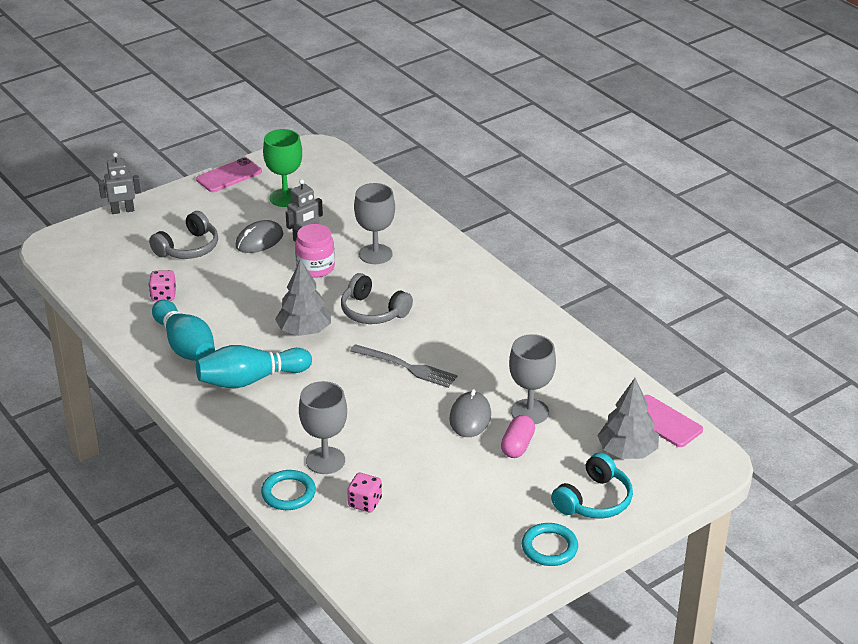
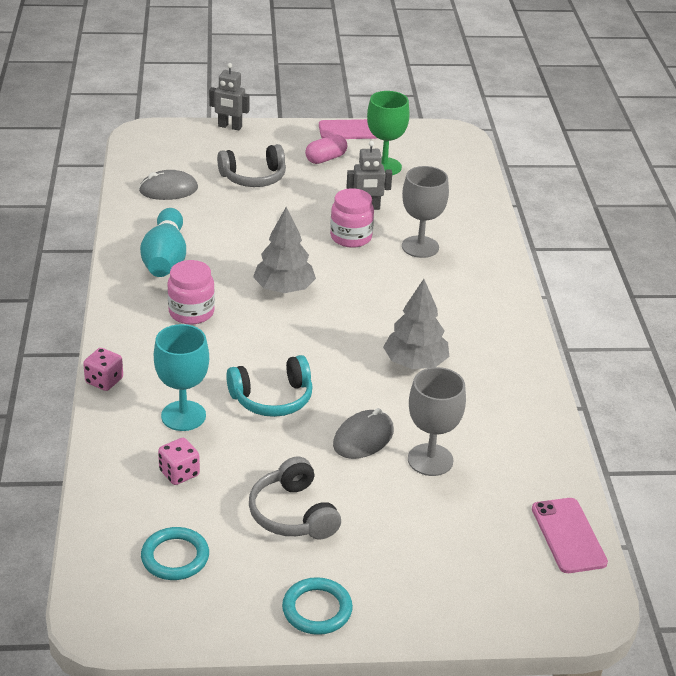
camera: 30 degrees right, 0 degrees up
pink dice [149,270,176,301] -> pink dice moved to [83,348,123,391]
turquoise bowling pin [196,345,312,389] -> pink jar [167,260,215,325]
grey mouse [235,220,283,253] -> grey mouse moved to [139,170,198,200]
turquoise ring [261,470,316,510] -> turquoise ring moved to [141,527,209,580]
grey goblet [299,381,347,474] -> turquoise goblet [154,324,209,431]
grey headphones [341,273,413,324] -> grey headphones moved to [249,456,341,540]
grey fork [350,344,457,388] -> none
pink capsule [501,415,535,458] -> pink capsule moved to [305,134,347,164]
turquoise headphones [551,453,633,519] -> turquoise headphones moved to [226,355,313,417]
grey tree [597,378,659,459] -> grey tree moved to [383,279,449,369]

